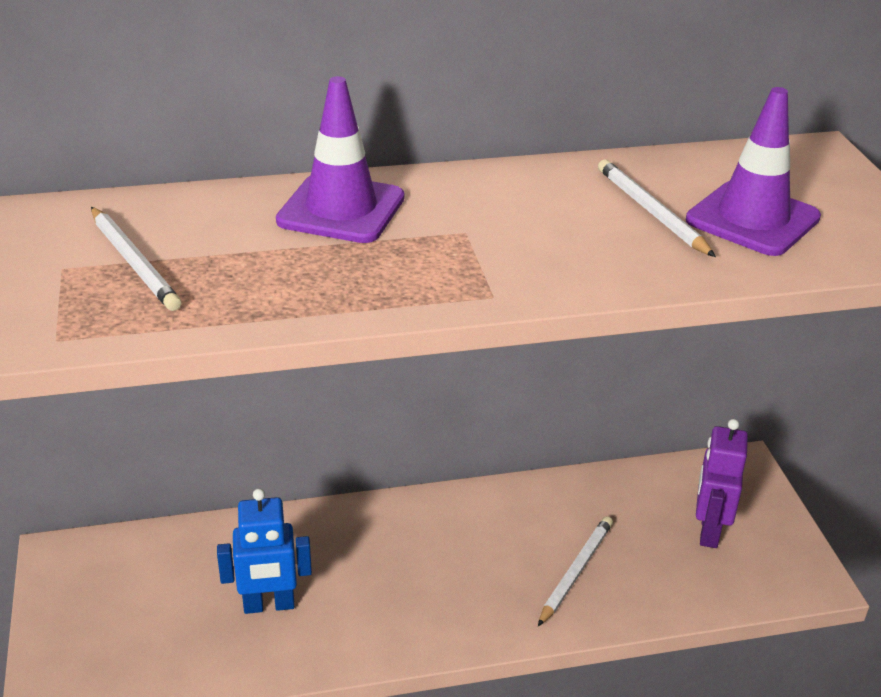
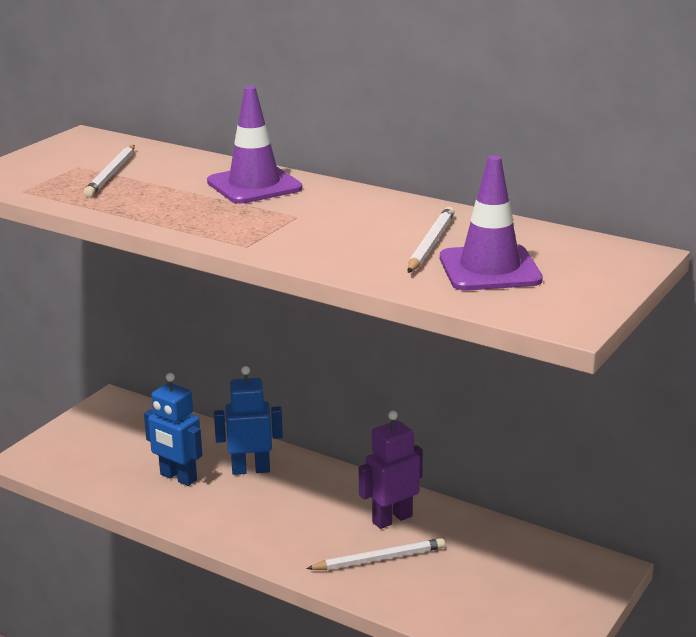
camera: 45 degrees right, 10 degrees down
purple robot [696,419,748,548] -> purple robot moved to [359,411,423,529]
none -> blue robot [214,366,283,475]

